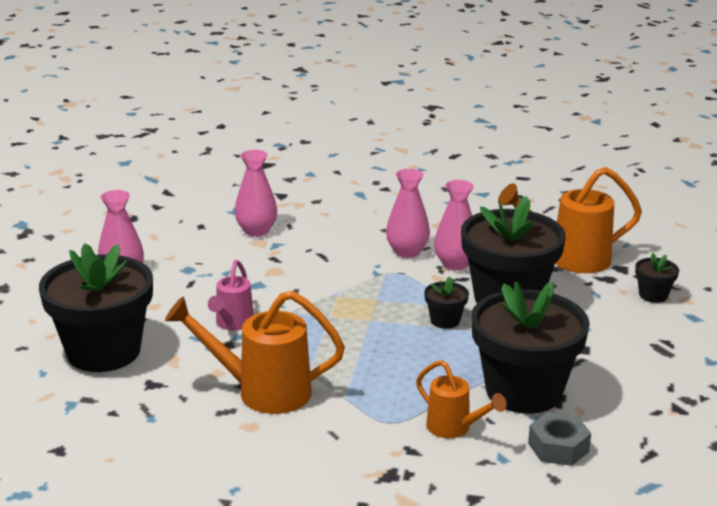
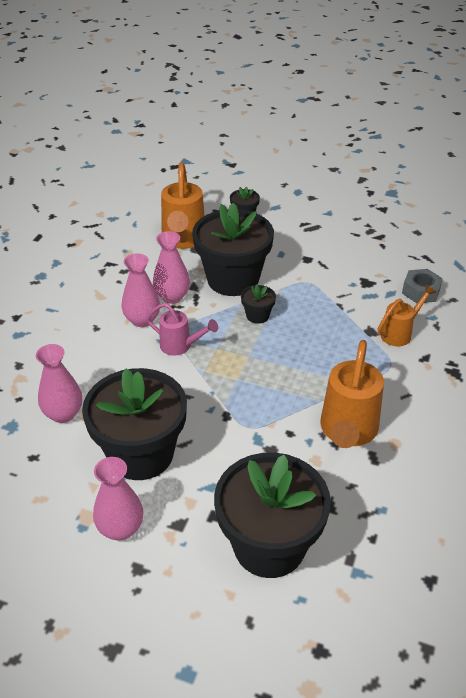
camera: 80 degrees left, 15 degrees up
pink watering can [208,260,254,330] -> pink watering can moved to [146,303,218,356]
black flower pot [471,282,590,414] -> black flower pot moved to [82,368,187,480]

